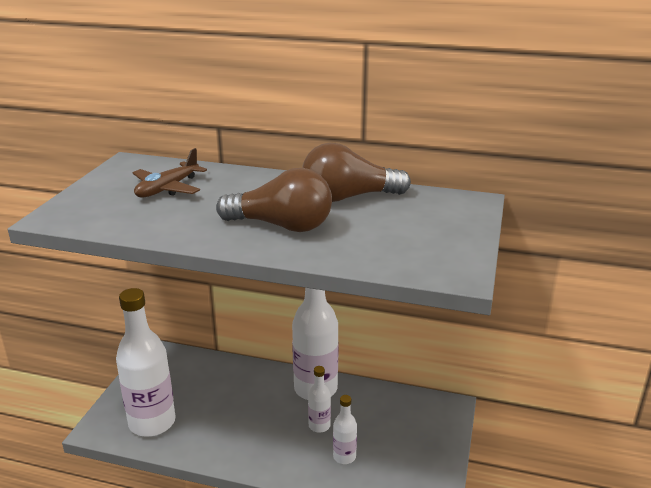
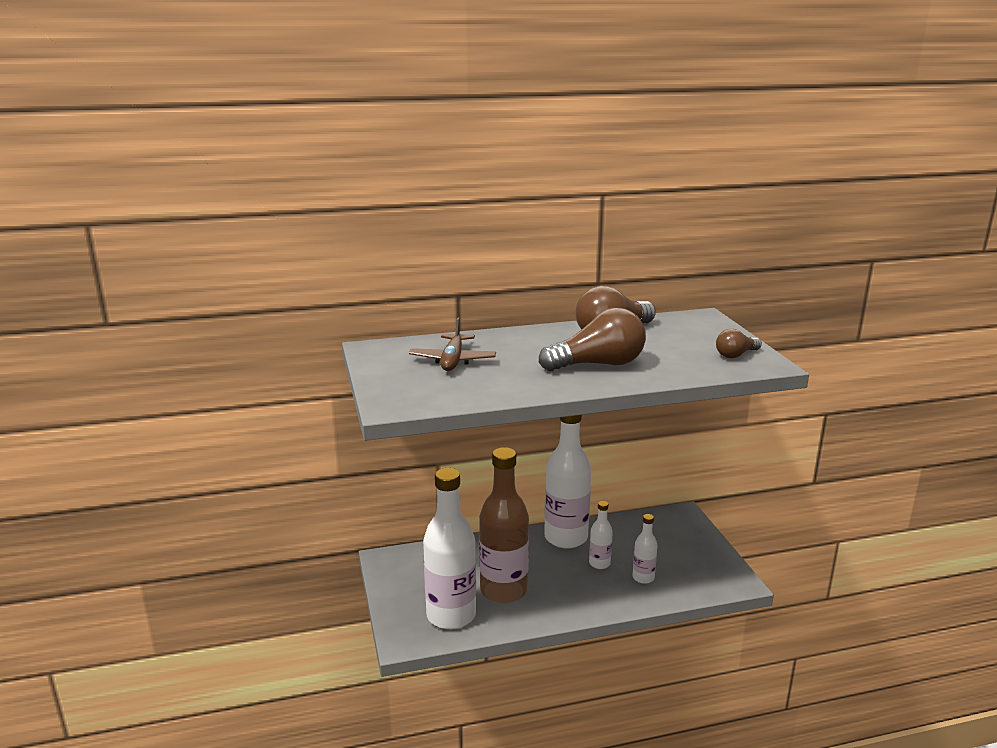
camera: 30 degrees left, 5 degrees down
none -> brown bottle [479,447,529,603]
none -> brown light bulb [716,329,762,358]

